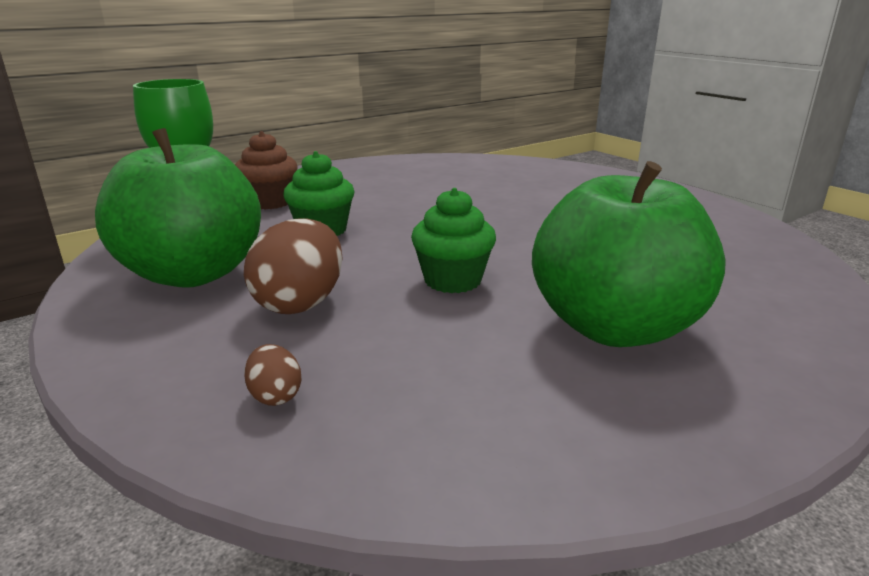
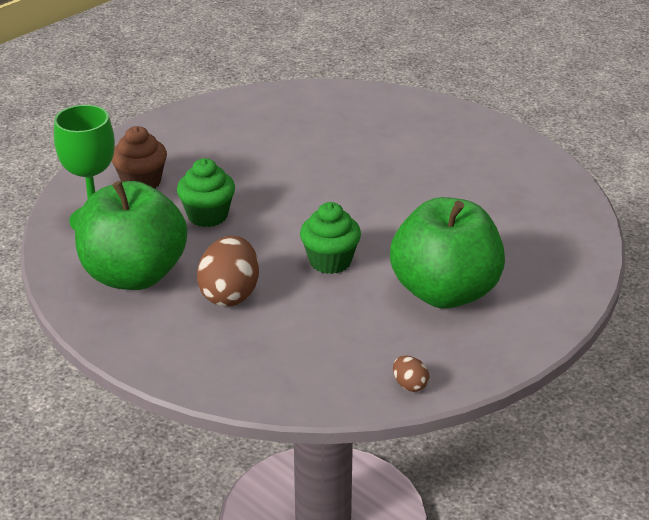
camera: 10 degrees left, 10 degrees up
brown egg [244,344,302,406] -> brown egg moved to [393,356,429,392]

